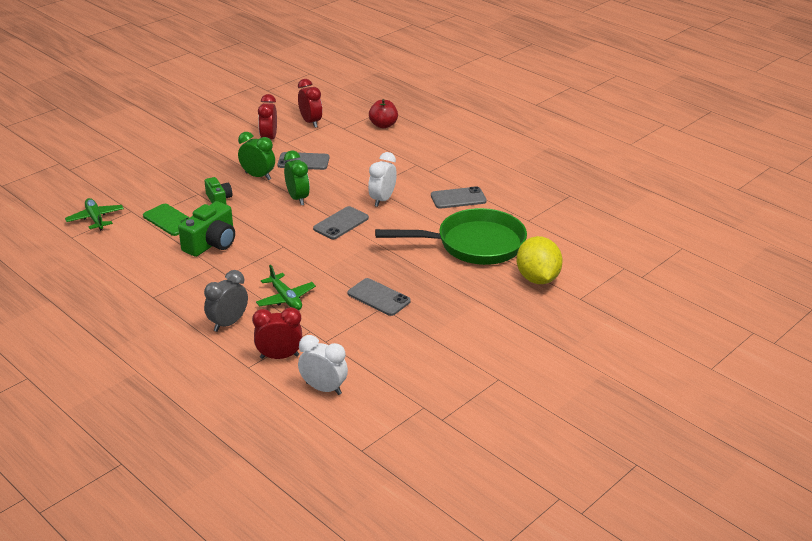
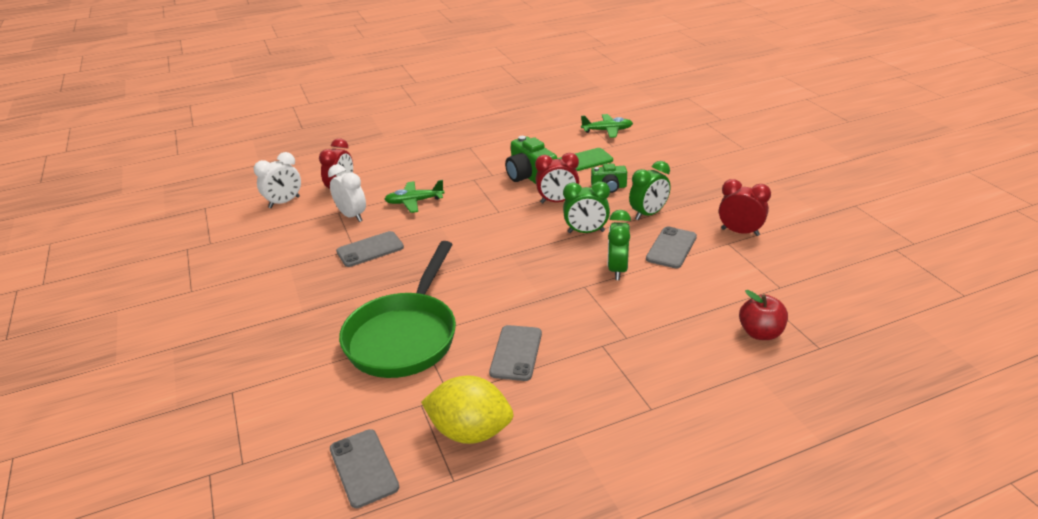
camera: 115 degrees right, 0 degrees up
grey clock [204,270,248,332] -> none
red clock [298,79,322,128] -> red clock moved to [535,153,579,203]
grey phone [313,206,369,239] -> grey phone moved to [330,429,399,508]
white clock [368,152,397,207] -> white clock moved to [328,164,366,222]
yellow lemon [516,236,563,284] -> yellow lemon moved to [421,375,513,444]
none -> green clock [608,210,631,280]

